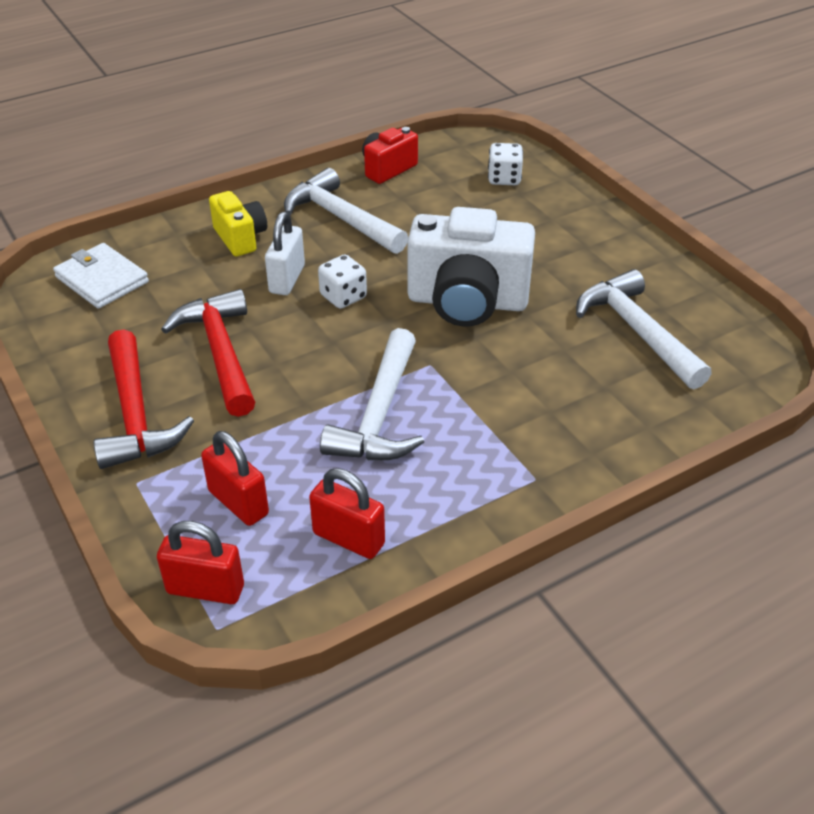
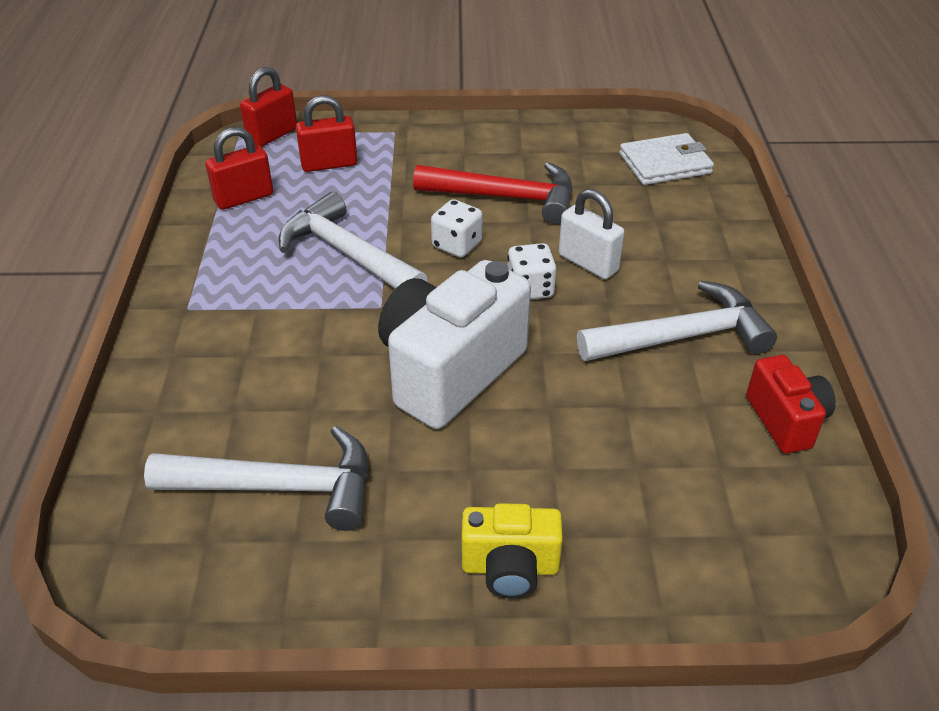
camera: 120 degrees right, 0 degrees up
red hammer [94,329,194,469] -> none
yellow camera [209,191,267,256] -> yellow camera moved to [461,503,563,599]
white dice [488,143,523,185] -> white dice moved to [431,199,483,257]

